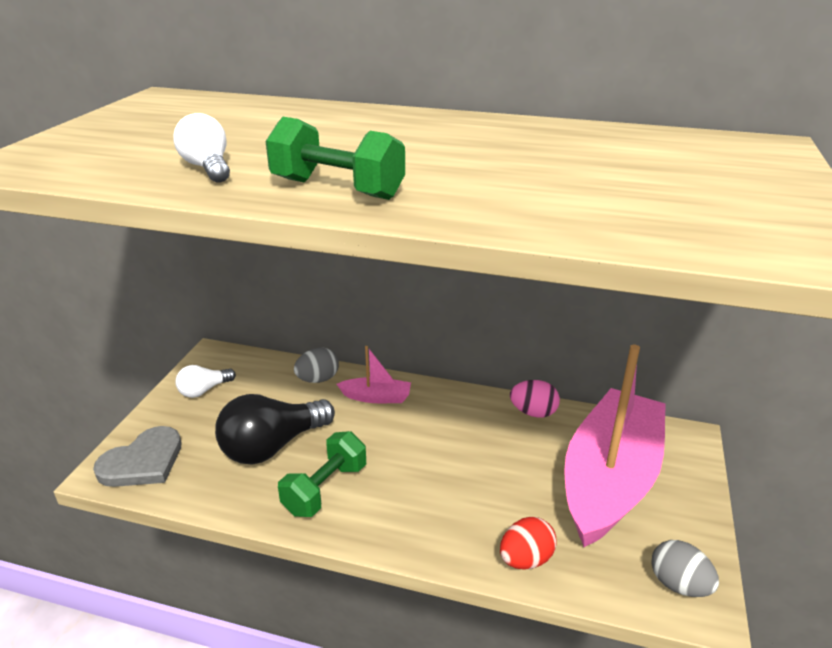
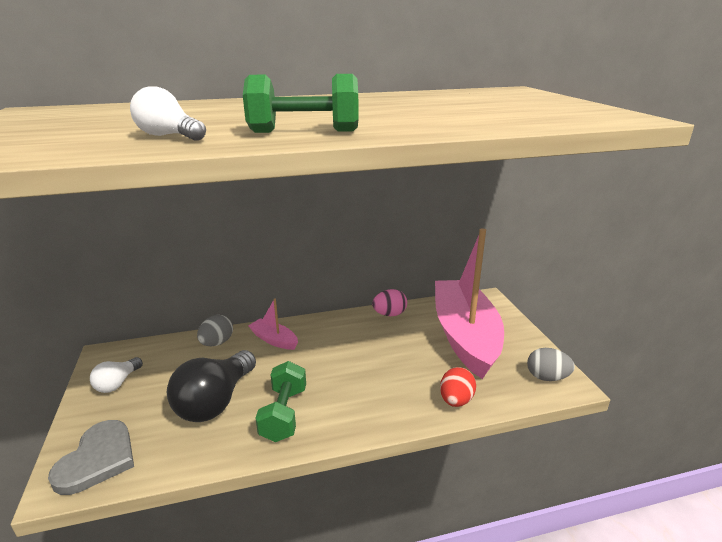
camera: 30 degrees left, 5 degrees down
pink boat [337,346,411,403] -> pink boat turned 120 degrees counterclockwise [248,299,298,350]

